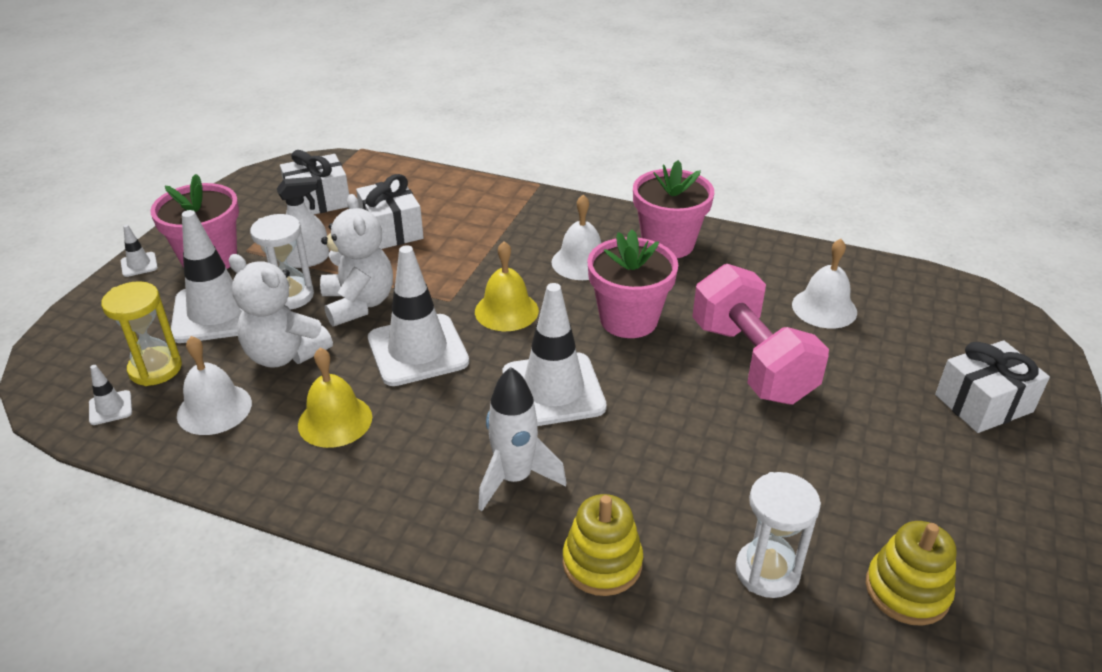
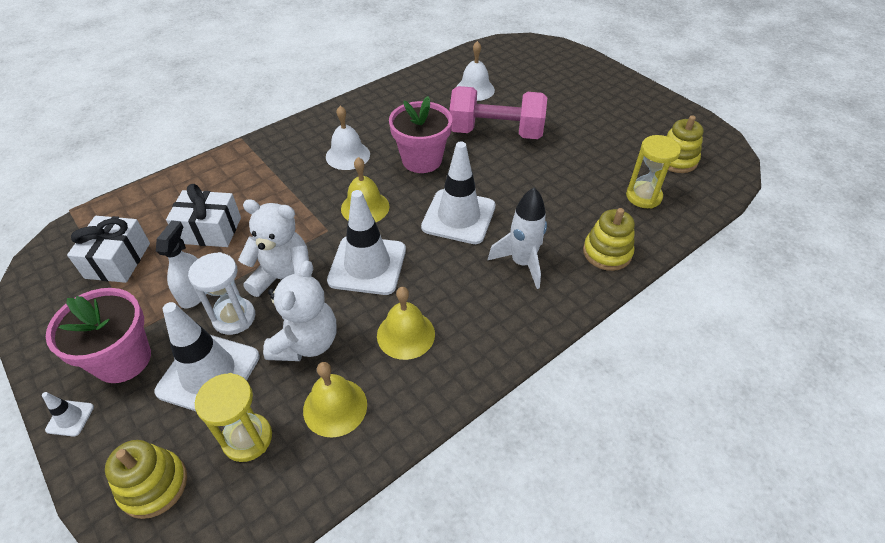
camera: 60 degrees left, 10 degrees up
white traffic cone [89,365,132,425] -> none
white bell [177,336,252,435] -> yellow bell [303,362,367,437]
white teddy bear [229,254,333,368] -> white teddy bear turned 45 degrees counterclockwise [263,260,337,361]
pink flower pot [633,160,714,258] -> none
white hourglass [736,472,821,598] -> yellow hourglass [626,135,681,208]
white gift [935,340,1050,433] -> none
none -> yellow stacking toy [105,440,187,519]

